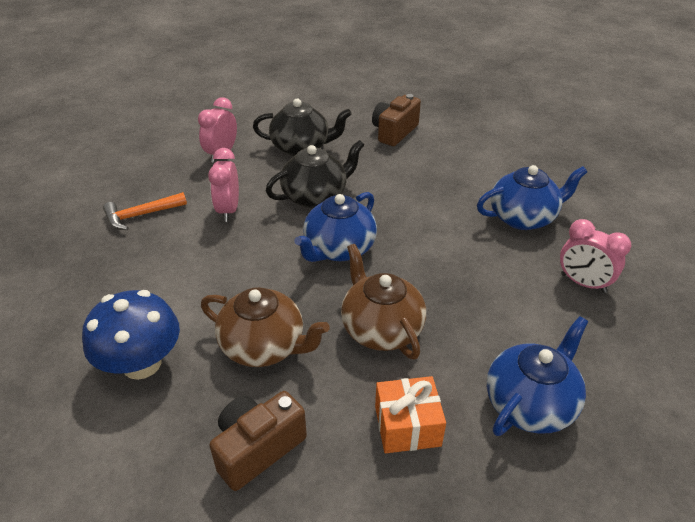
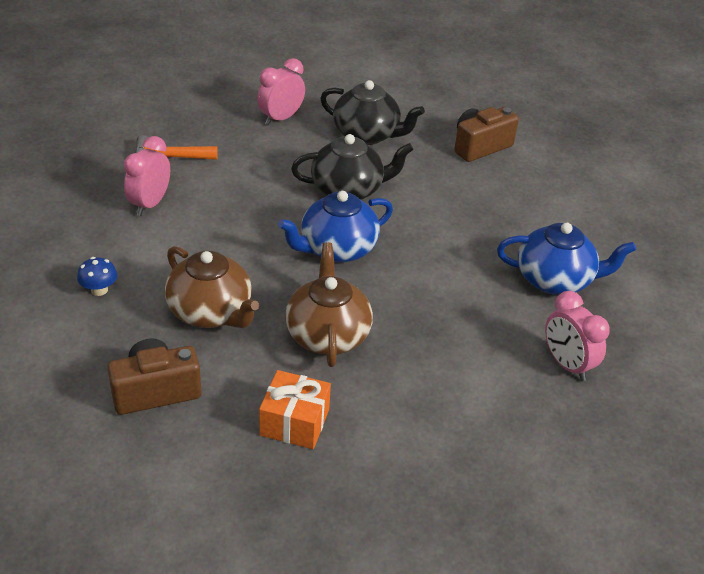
camera: 20 degrees right, 0 degrees up
blue mushroom [82,290,180,380] -> blue mushroom [77,257,118,296], size x0.46
pink clock [208,148,239,222] -> pink clock moved to [124,136,170,216]
blue teapot [487,316,588,436] -> none

